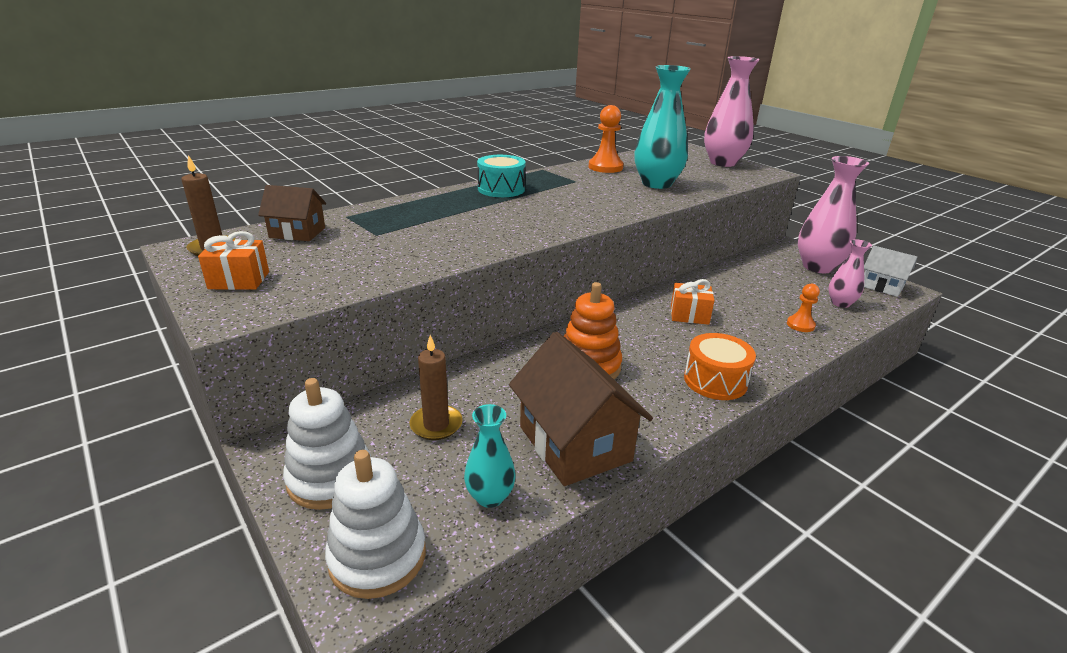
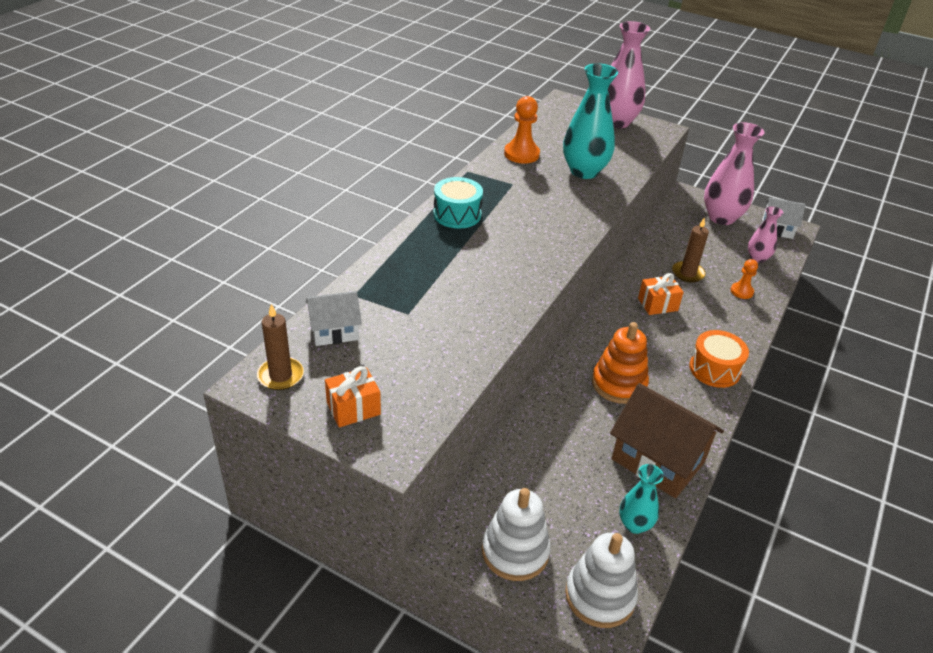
camera: 25 degrees left, 10 degrees up
brown house [258,185,326,241] -> white house [306,291,362,346]
brown candle [410,335,463,440] -> brown candle moved to [672,218,709,283]

